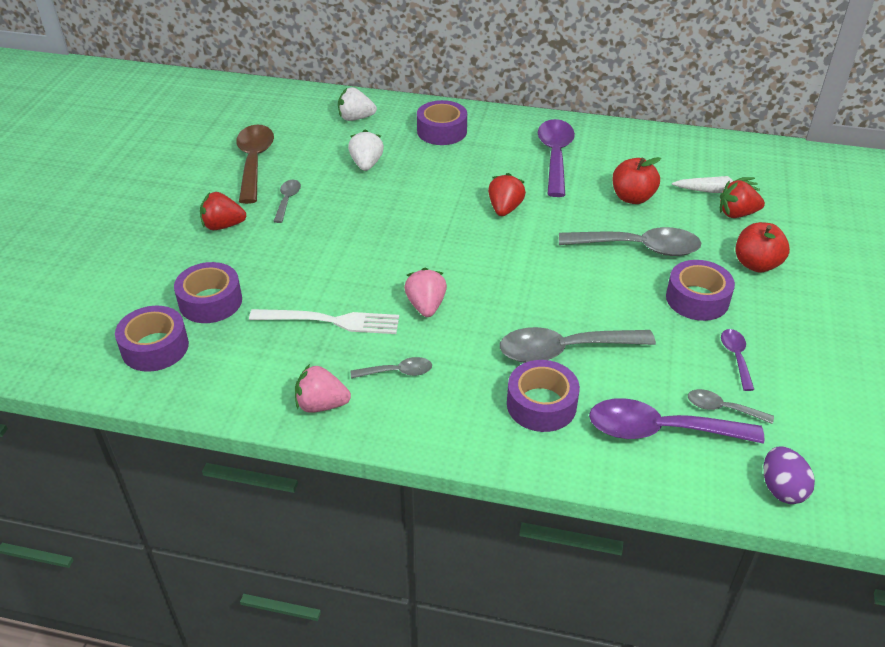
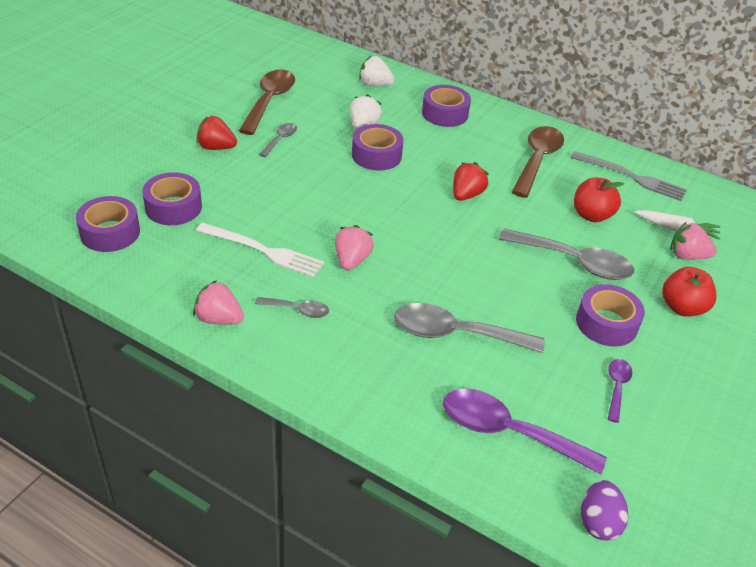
camera: 15 degrees right, 0 degrees up
purple tape [507,360,580,432] -> purple tape moved to [352,124,404,171]
purple spoon [537,119,575,197] -> brown spoon [512,126,564,198]
grey spoon [688,389,774,424] -> none
red strawberry [720,180,765,218] -> pink strawberry [670,222,717,260]
none -> grey fork [570,151,687,201]

